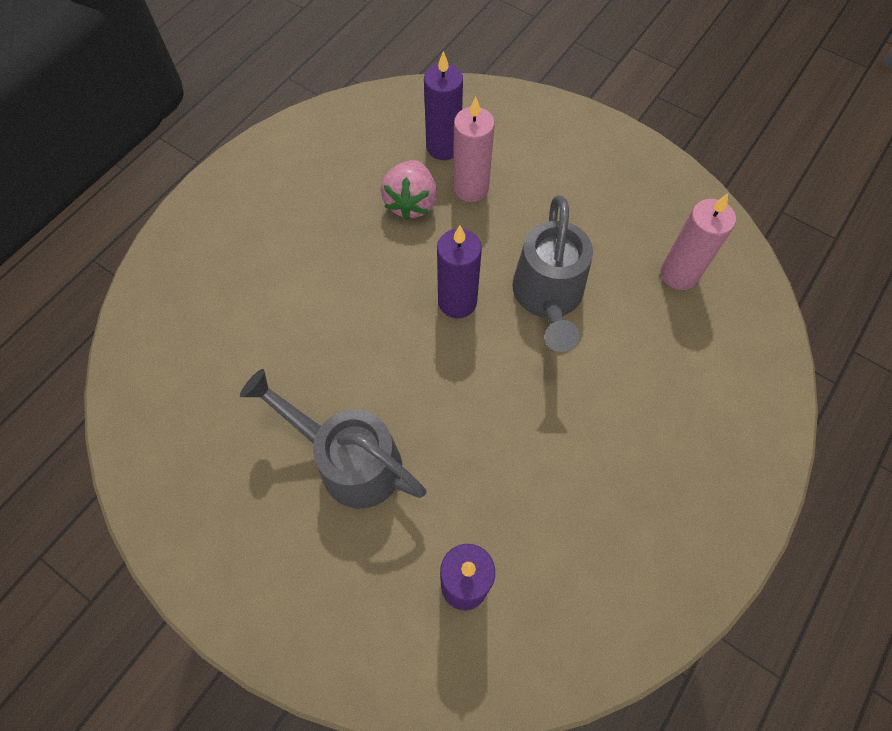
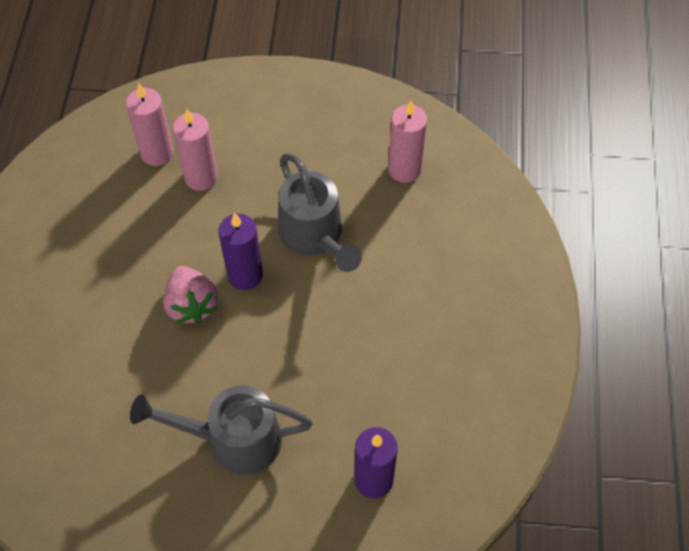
camera: 30 degrees left, 5 degrees down
pink strawberry [380,160,437,220] -> pink strawberry moved to [163,266,218,324]
purple candle [424,51,463,160] -> pink candle [126,83,174,166]

